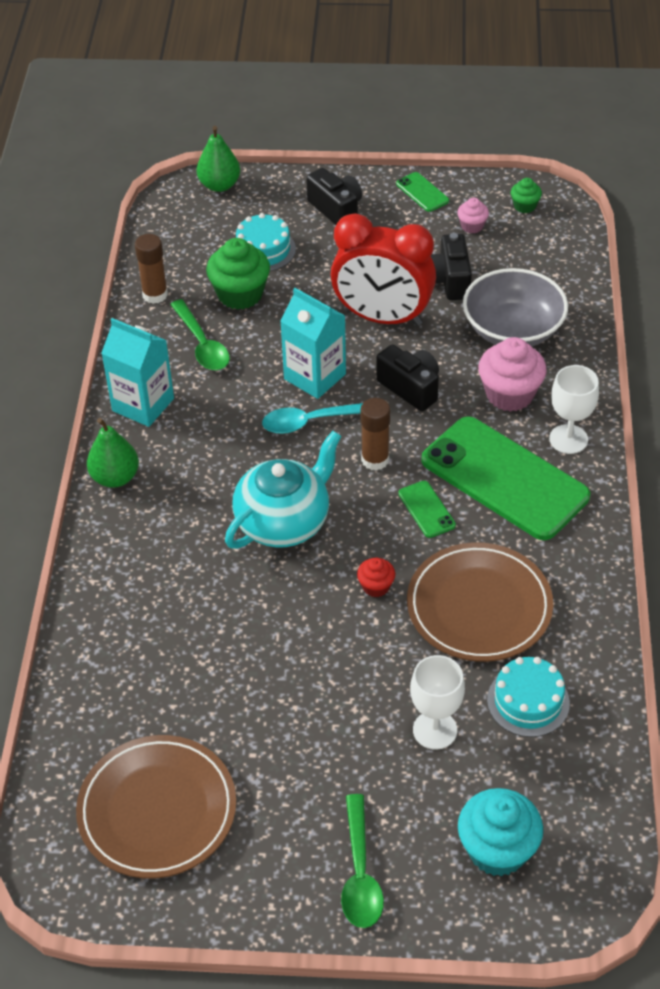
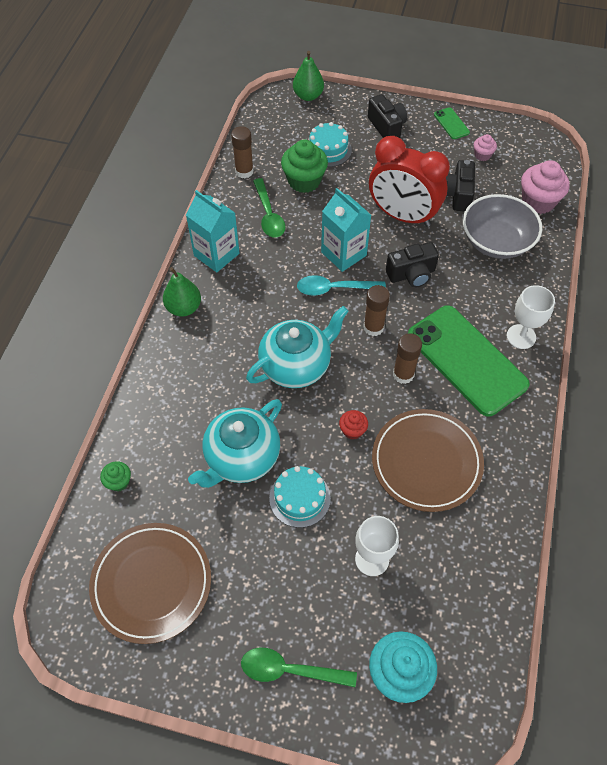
camera: 10 degrees right, 10 degrees up
green spoon [341,794,384,928] -> green spoon turned 90 degrees clockwise [241,648,357,687]
black camera [376,344,439,411] -> black camera turned 105 degrees clockwise [386,242,439,288]
green phone [398,481,456,538] -> brown glue stick [393,333,422,384]
pink cupcake [478,337,547,412] -> pink cupcake moved to [521,160,570,214]
turquoise cake [487,657,570,737] -> turquoise cake moved to [269,466,331,528]
green cupcake [511,178,542,213] -> green cupcake moved to [100,461,131,492]
none -> turquoise teapot [188,399,282,488]

